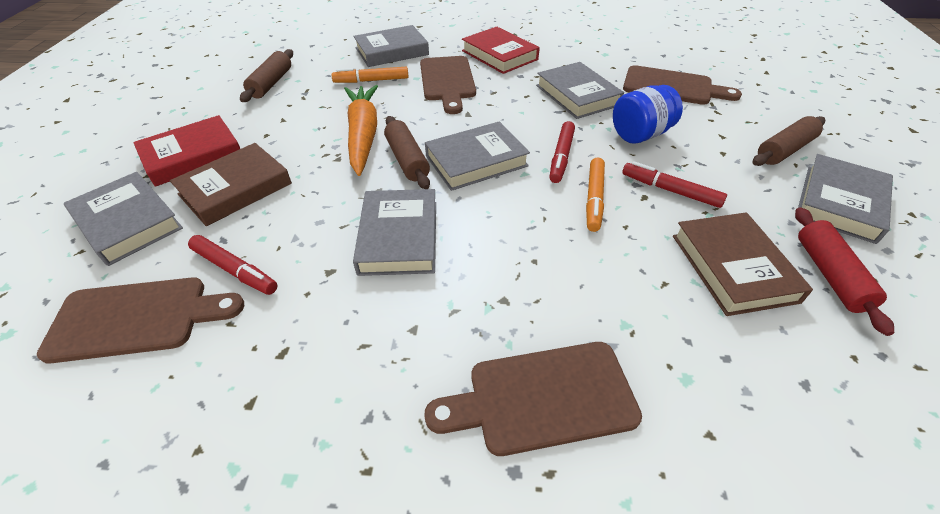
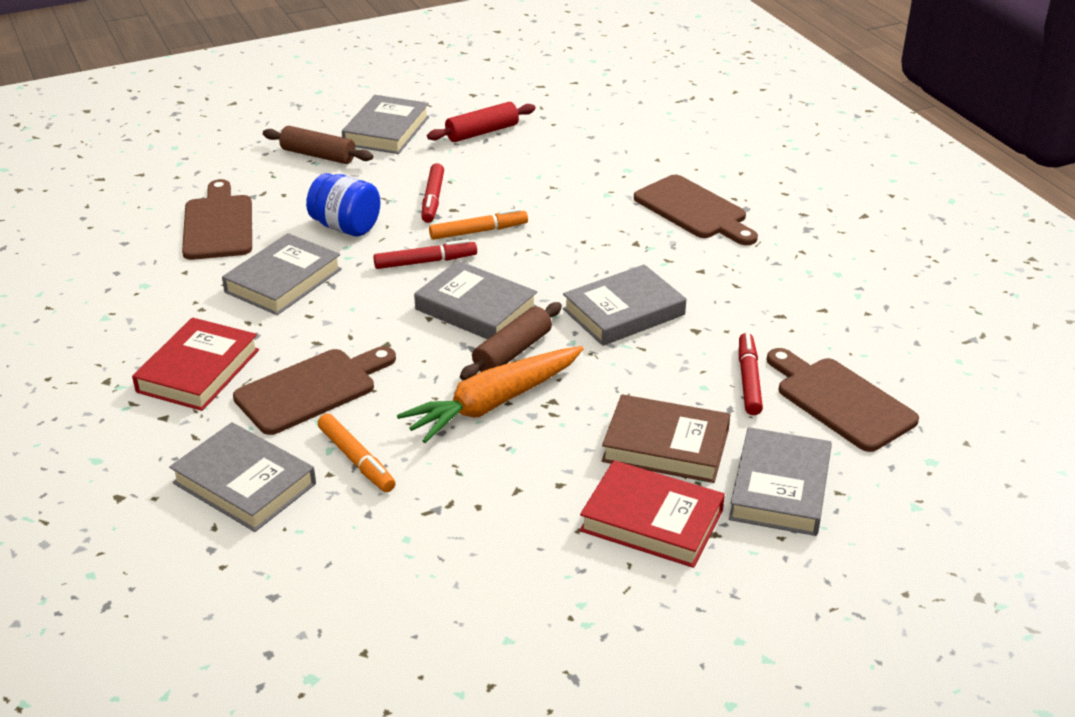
camera: 120 degrees left, 10 degrees down
brown rolling pin [240,49,293,102] -> none
brown book [673,212,813,316] -> none
grey book [798,154,893,244] -> grey book turned 75 degrees counterclockwise [342,95,429,154]

